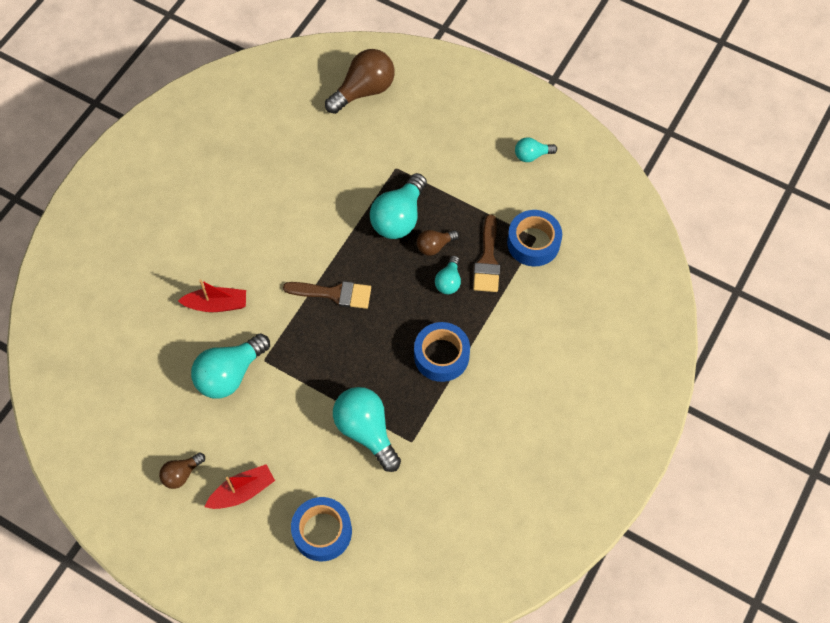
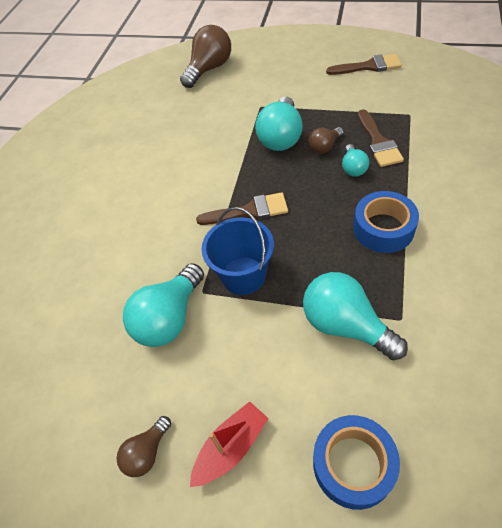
camera: 10 degrees left, 10 degrees down
red boat [178,279,246,312] -> none
blue tape [507,210,562,267] -> none
turquoise light bulb [515,137,557,162] -> brown brush [326,54,402,75]
none -> blue bucket [201,207,274,295]

